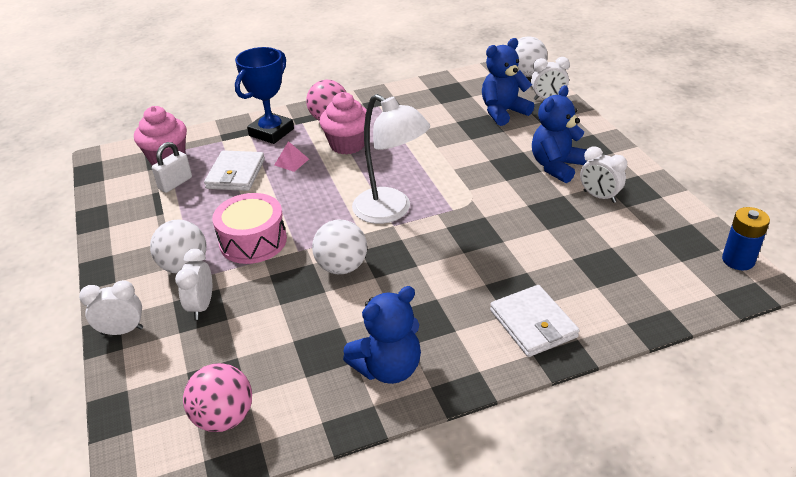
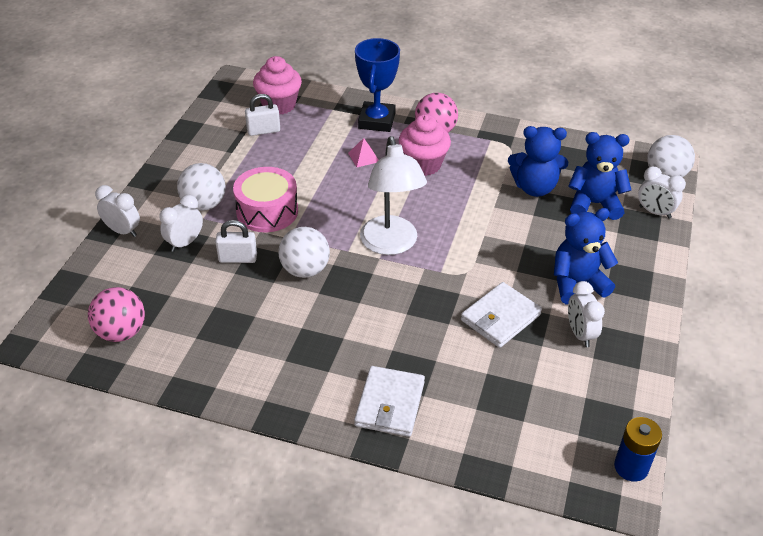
camera: 35 degrees right, 5 degrees up
white wallet [204,150,265,191] -> white wallet moved to [461,282,542,348]
blue trophy [235,47,294,144] -> blue trophy turned 60 degrees counterclockwise [355,38,400,132]
blue teddy bear [343,286,421,384] -> blue teddy bear moved to [508,126,568,197]
none -> white padlock [215,220,257,263]

